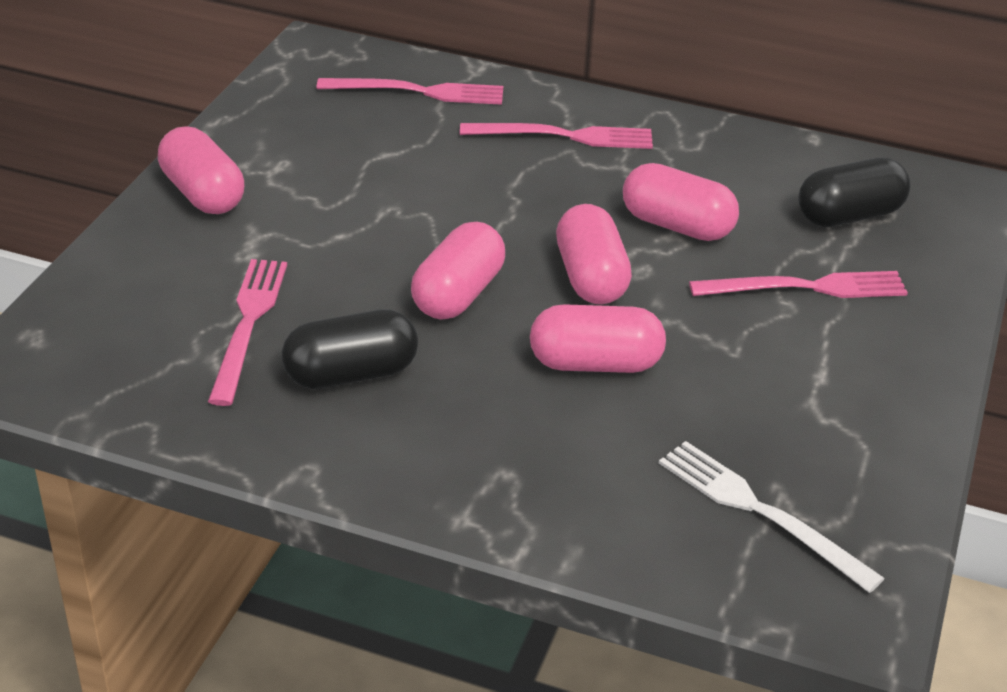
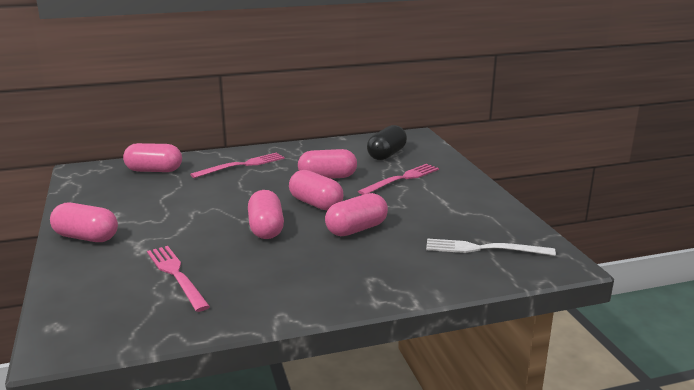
camera: 35 degrees left, 15 degrees down
black capsule [281,309,418,389] -> none
pink fork [317,78,503,105] -> pink capsule [123,143,182,172]

